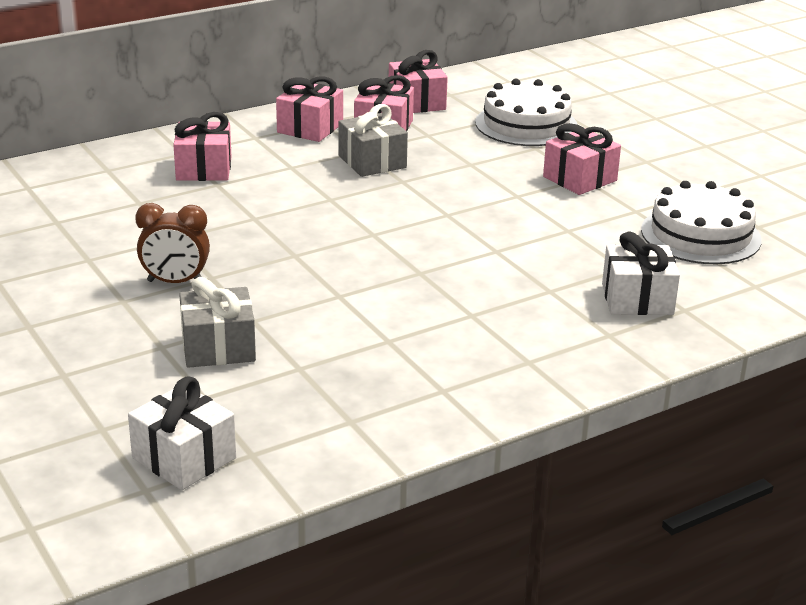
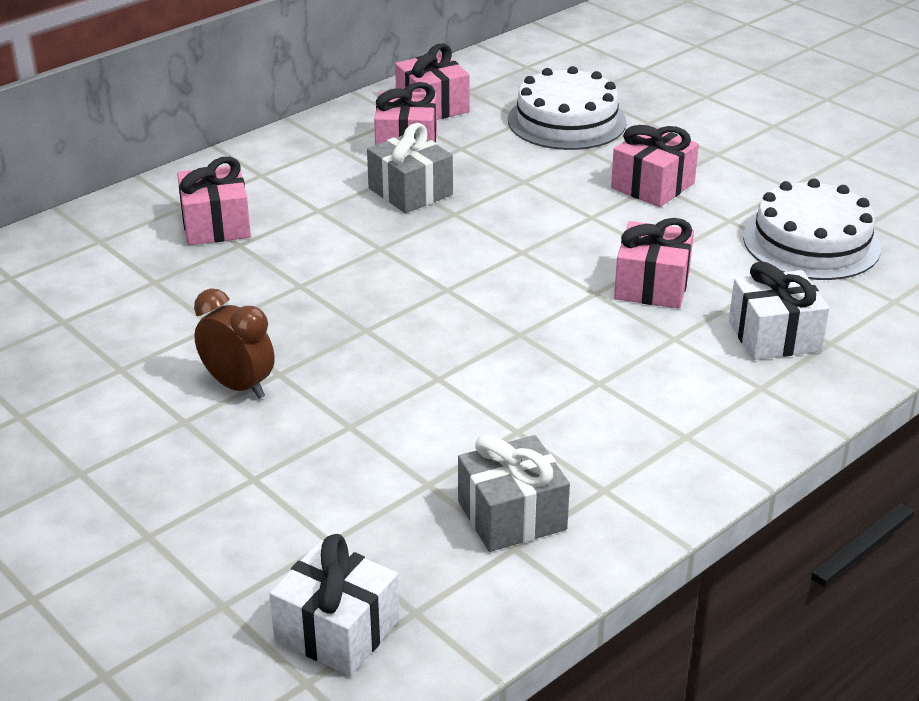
camera: 10 degrees left, 5 degrees up
brown clock [136,203,210,283] -> brown clock turned 135 degrees counterclockwise [194,288,275,399]
grey gift [179,277,256,368] -> grey gift moved to [458,434,570,552]
pink gift [276,77,343,142] -> pink gift moved to [614,218,694,308]

